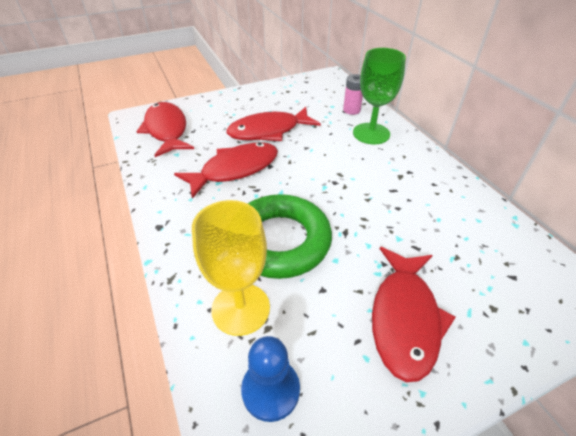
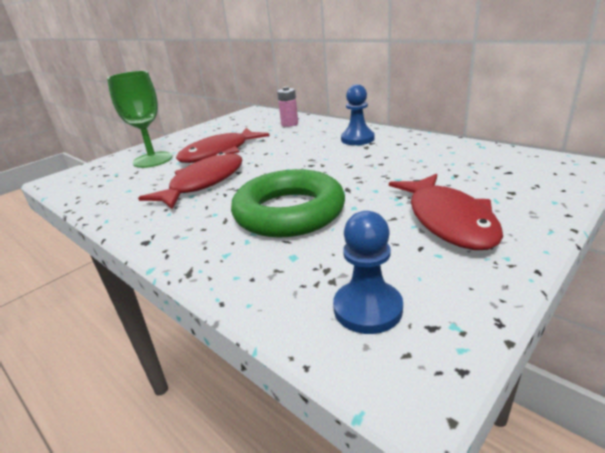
camera: 20 degrees left, 15 degrees down
red fish [136,102,194,157] -> none
yellow goblet [192,200,270,336] -> none
green goblet [353,48,406,144] -> green goblet moved to [107,71,173,168]
none -> blue pawn [341,84,375,145]

